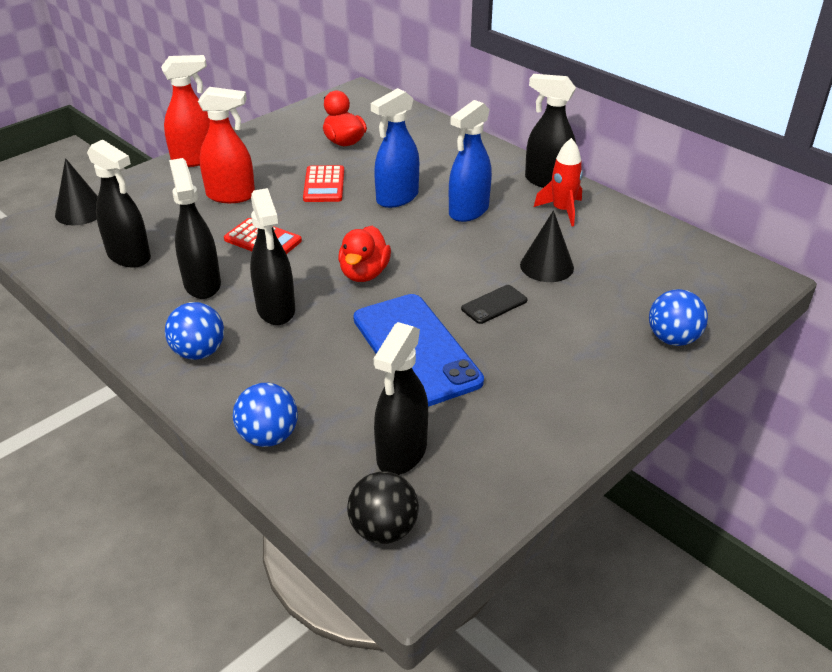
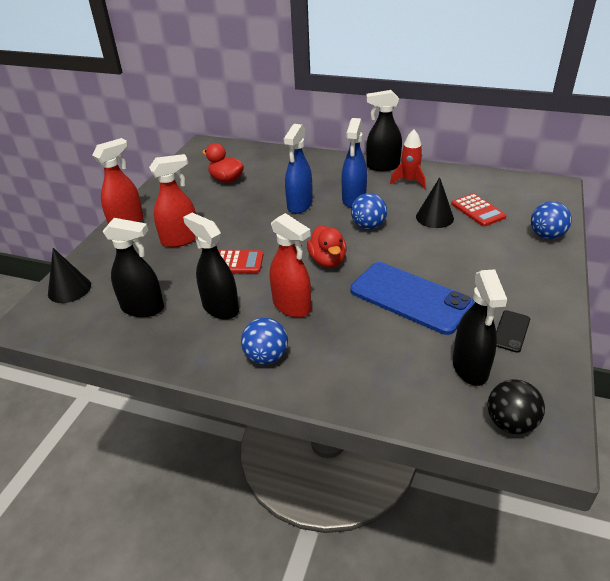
camera: 25 degrees left, 0 degrees up
blue ball [233,383,298,447] -> blue ball moved to [351,193,387,229]
black spray bottle [250,188,295,325] -> red spray bottle [270,213,311,318]
red calculator [303,165,344,202] -> red calculator moved to [451,193,506,226]
black phone [461,285,527,324] -> black phone moved to [496,310,530,353]

